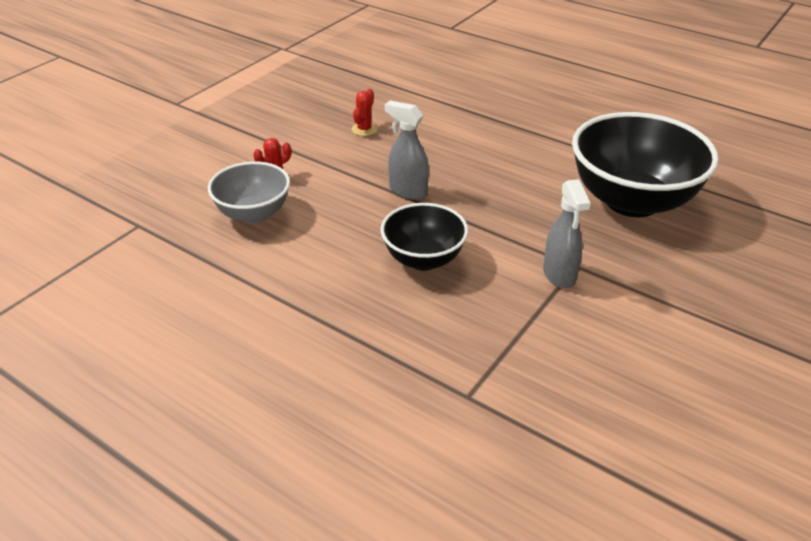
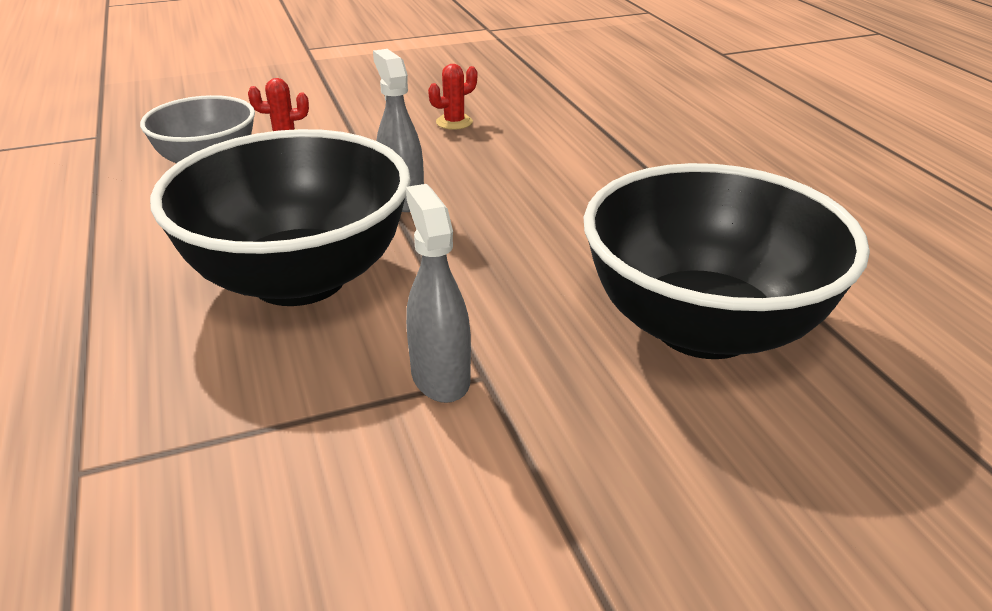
camera: 35 degrees right, 5 degrees down
black bowl [381,203,468,270] -> black bowl [150,129,411,306], size x1.75
grey spray bottle [543,179,591,289] -> grey spray bottle turned 135 degrees clockwise [406,184,471,403]

